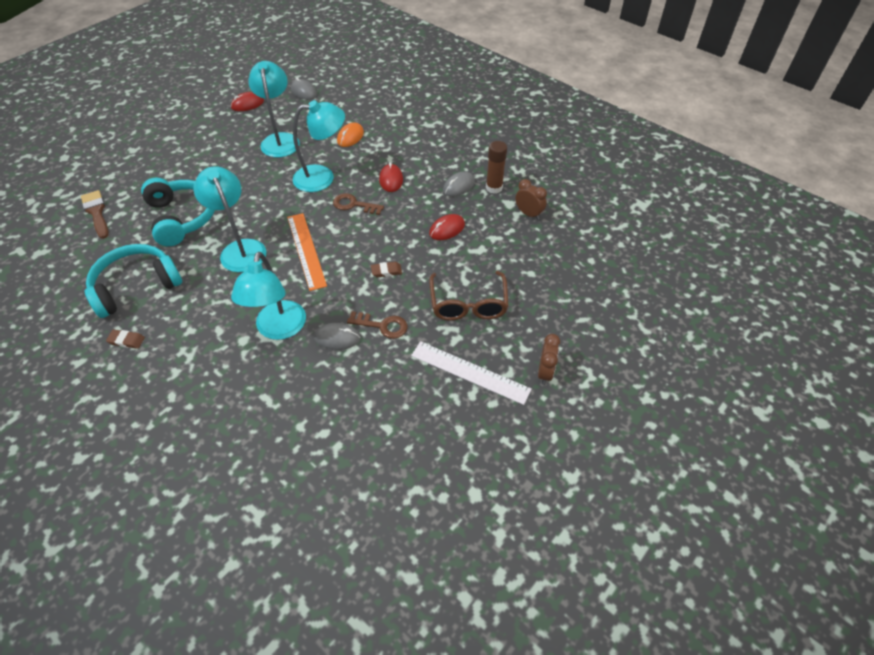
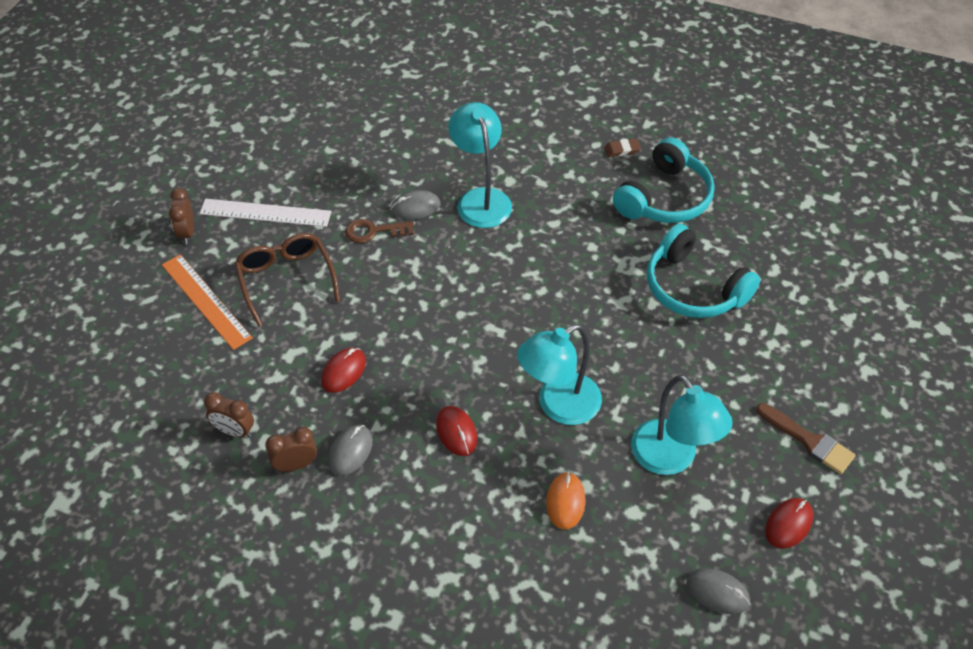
camera: 160 degrees right, 0 degrees up
brown brush [81,190,109,239] -> brown brush moved to [756,403,856,474]
turquoise lamp [194,166,267,272] -> none
orange ruler [287,213,327,291] -> orange ruler moved to [162,254,253,350]
brown key [333,193,384,215] -> none
brown eraser [371,262,402,277] -> none
brown glue stick [486,141,507,194] -> brown clock [265,427,317,472]

